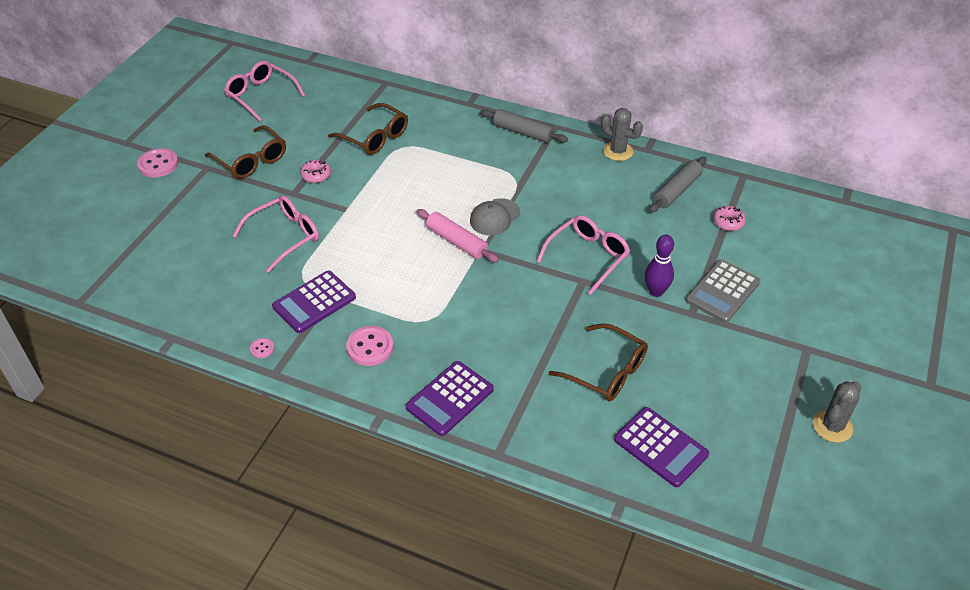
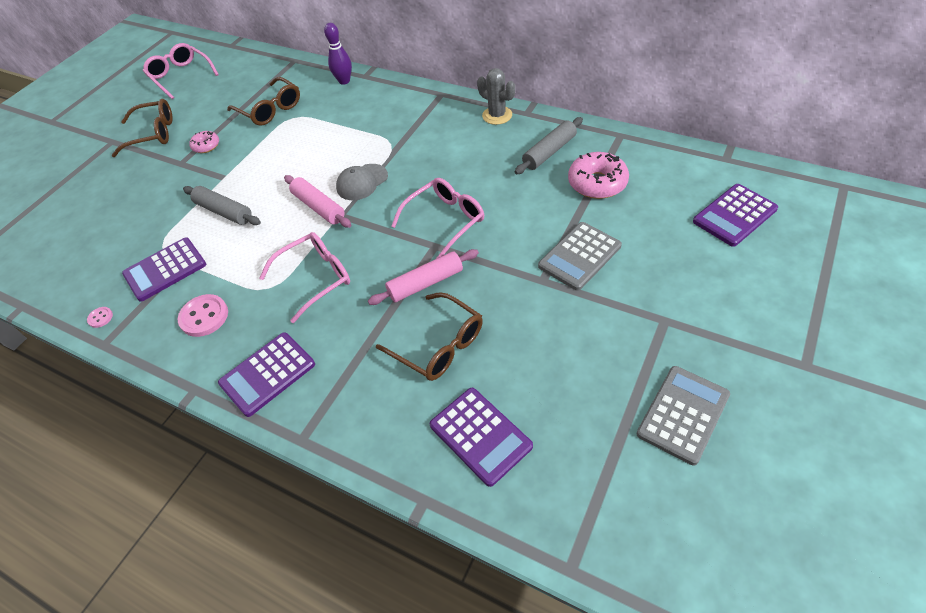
camera: 10 degrees right, 5 degrees up
pink button [137,148,178,178] -> none
brown glasses [205,125,286,179] -> brown glasses turned 60 degrees counterclockwise [111,99,173,157]
pink glasses [233,195,319,273] -> pink glasses moved to [259,232,350,323]
grey rolling pin [480,109,568,143] -> grey rolling pin moved to [183,186,261,225]
purple bowling pin [645,235,674,297] -> purple bowling pin moved to [324,23,352,85]
pink donut [713,206,746,231] -> pink donut [568,152,629,199], size x1.78
grey cactus [813,381,861,443] -> grey calculator [636,366,730,466]
none -> pink rolling pin [368,249,479,305]
none -> purple calculator [693,184,778,247]

